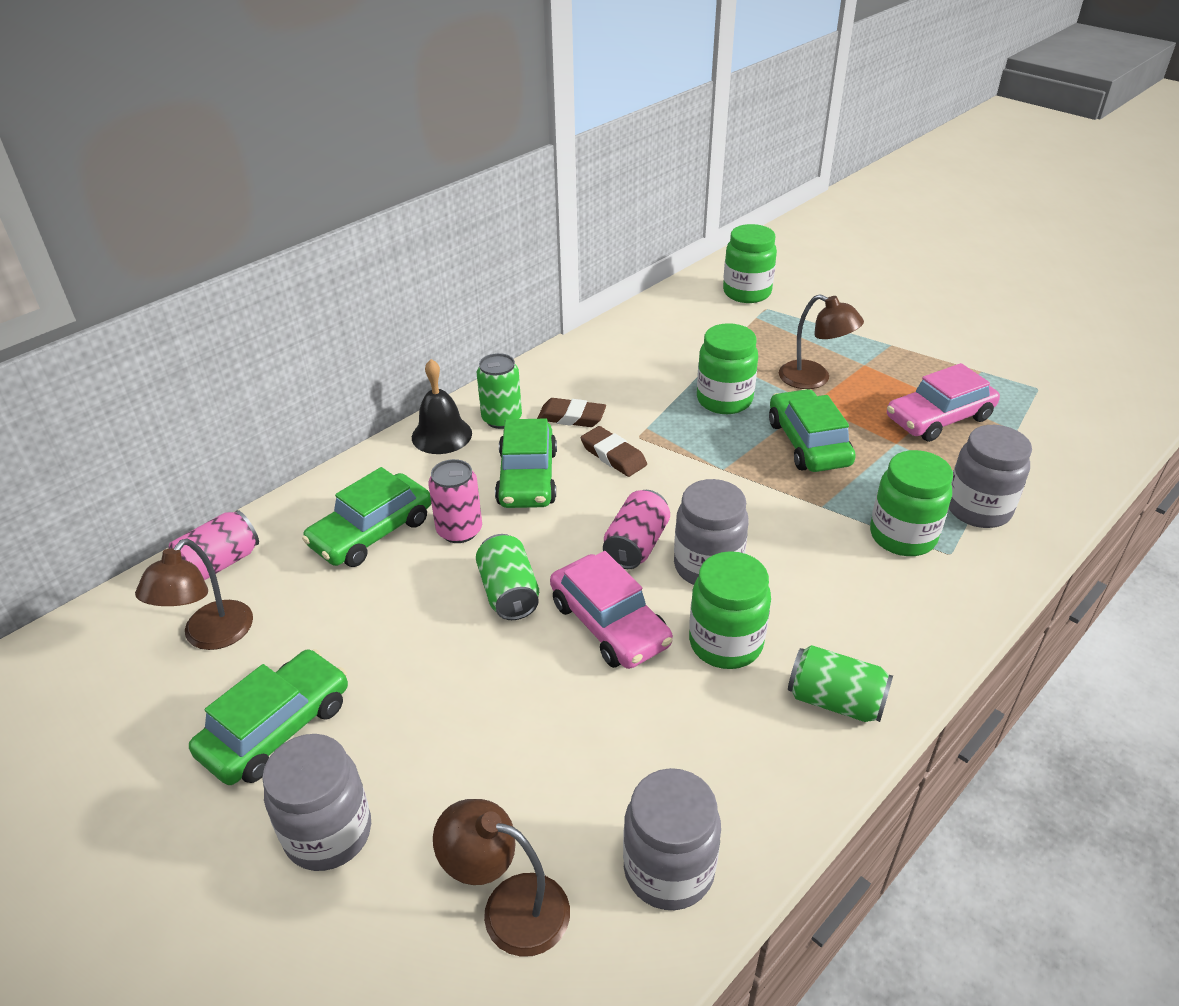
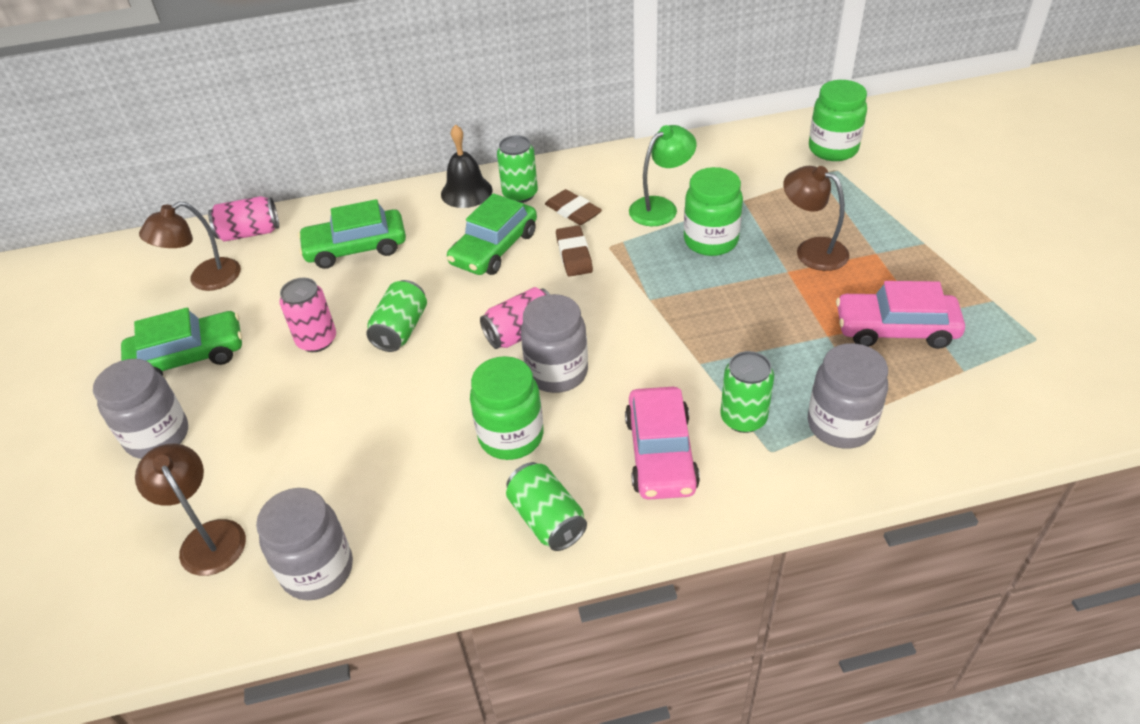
camera: 35 degrees right, 5 degrees up
pink can [428,459,482,543] -> pink can moved to [279,278,336,352]
pink car [550,551,673,669] -> pink car moved to [625,387,700,500]
green car [769,389,856,472] -> none
brown lamp [779,294,864,389] -> brown lamp turned 150 degrees clockwise [783,166,849,271]
green jar [870,450,953,556] -> green can [720,351,774,433]
none -> green lamp [629,125,696,226]

